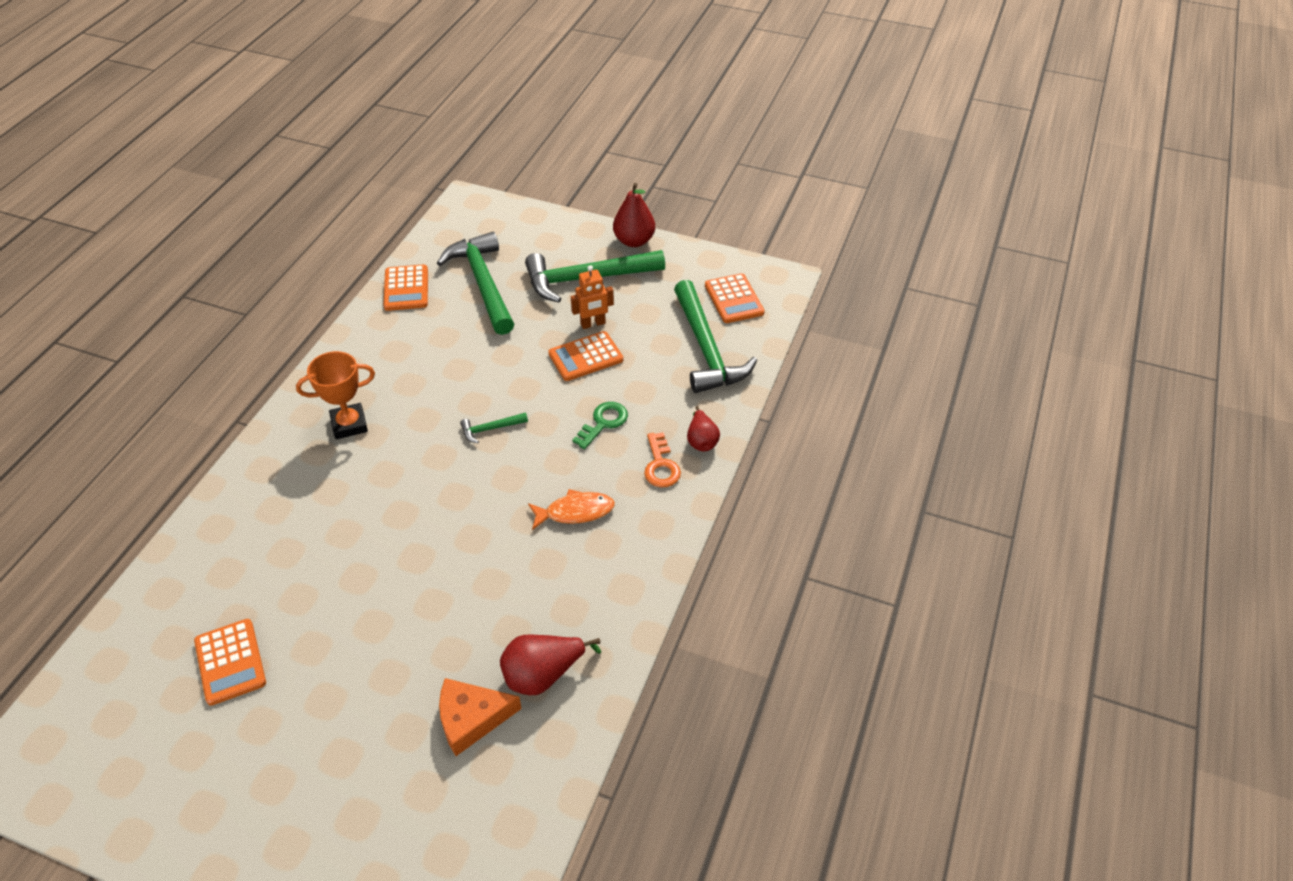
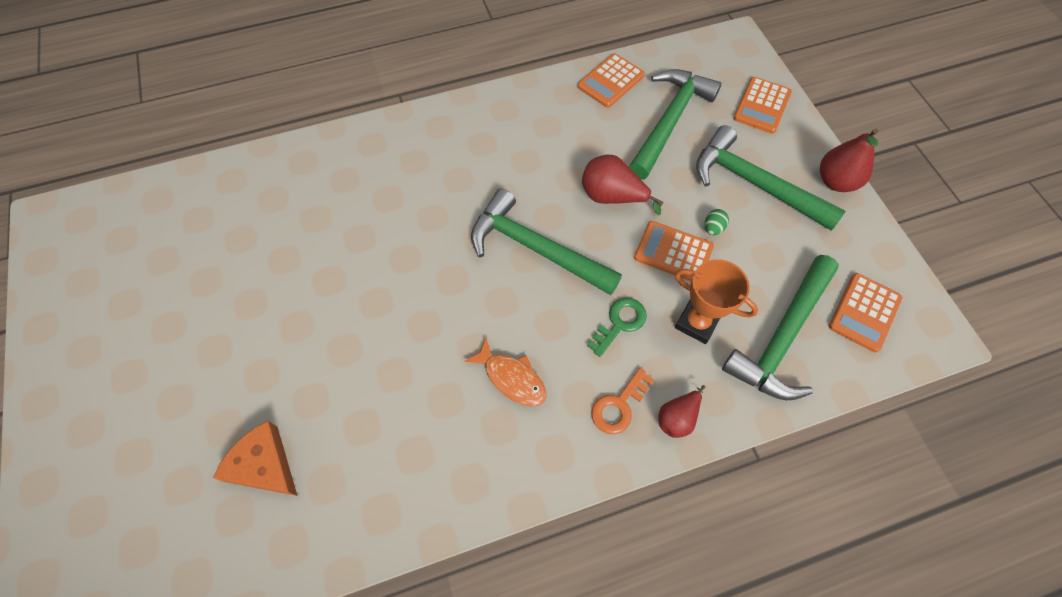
camera: 50 degrees right, 15 degrees up
orange calculator [194,619,266,706] -> orange calculator moved to [733,77,792,134]
orange trophy [296,351,375,439] -> orange trophy moved to [675,259,758,344]
green hammer [460,413,528,443] -> green hammer [471,188,622,295], size x2.37
red pear [500,634,601,695] -> red pear moved to [582,155,663,215]
orange robot [571,265,614,329] -> green egg [705,209,729,235]
green key [572,402,628,449] -> green key turned 45 degrees counterclockwise [587,298,647,357]

